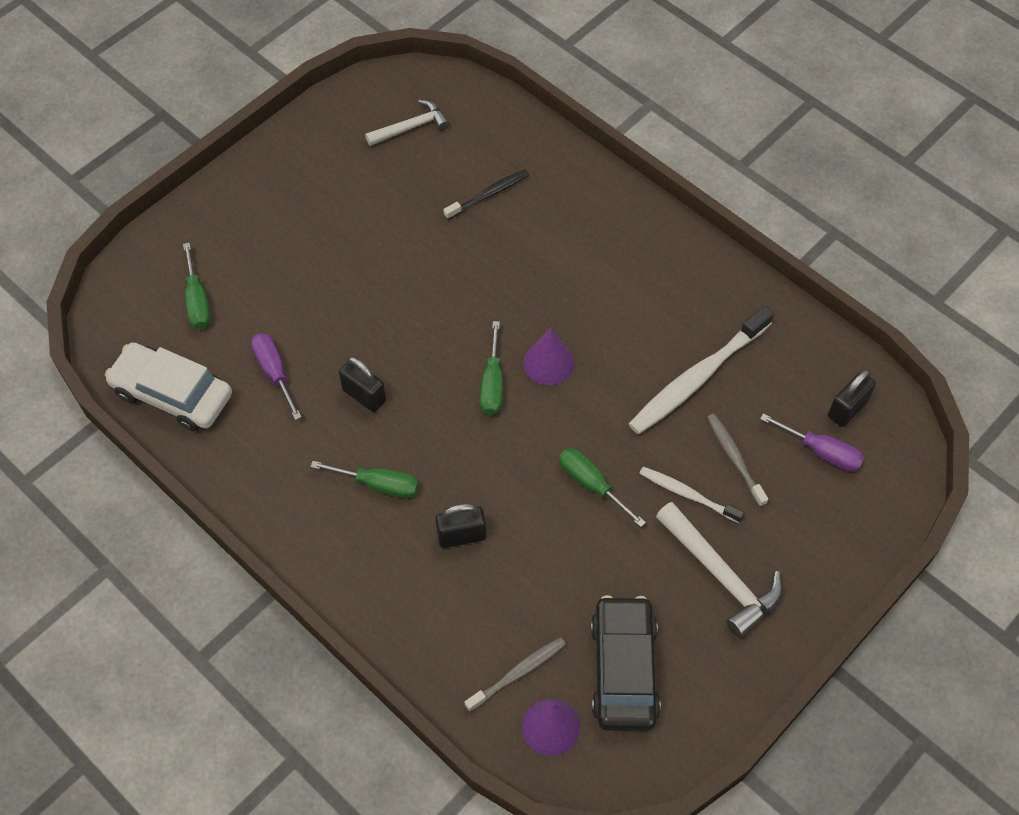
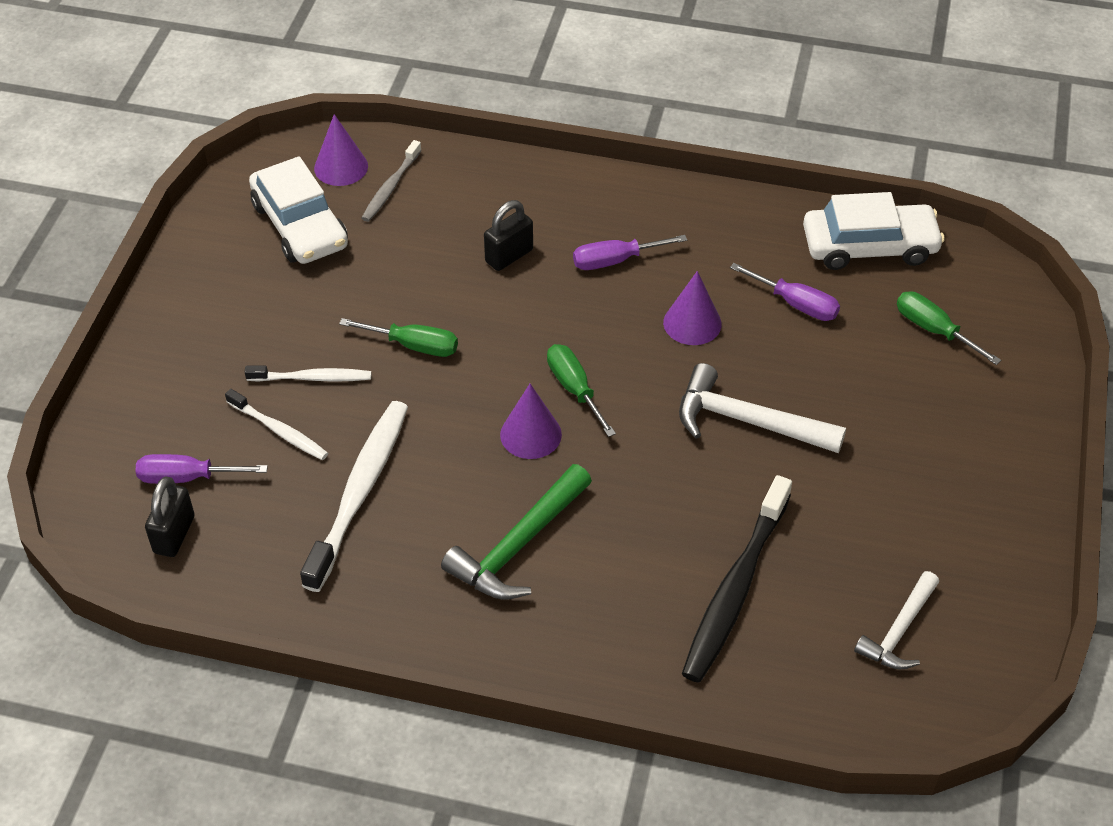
camera: 150 degrees right, 10 degrees down
green screwdriver [311,461,419,498] -> purple screwdriver [573,235,687,270]
black padlock [339,356,386,412] -> purple cone [663,271,722,345]
black toothbrush [443,169,529,220] -> black toothbrush [682,475,792,683], size x1.81
black car [591,595,661,731] -> white car [249,156,348,264]
white hammer [656,502,783,638] -> white hammer moved to [679,363,846,453]
grey toothbrush [707,414,768,507] -> white toothbrush [225,389,328,460]
none -> green hammer [441,464,592,600]

